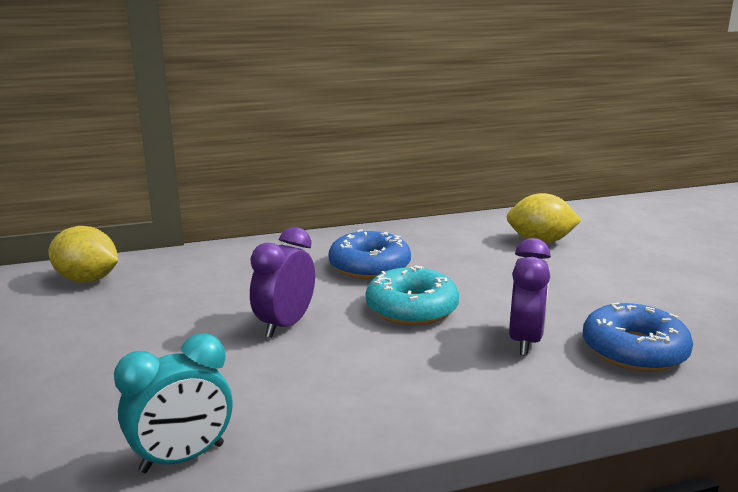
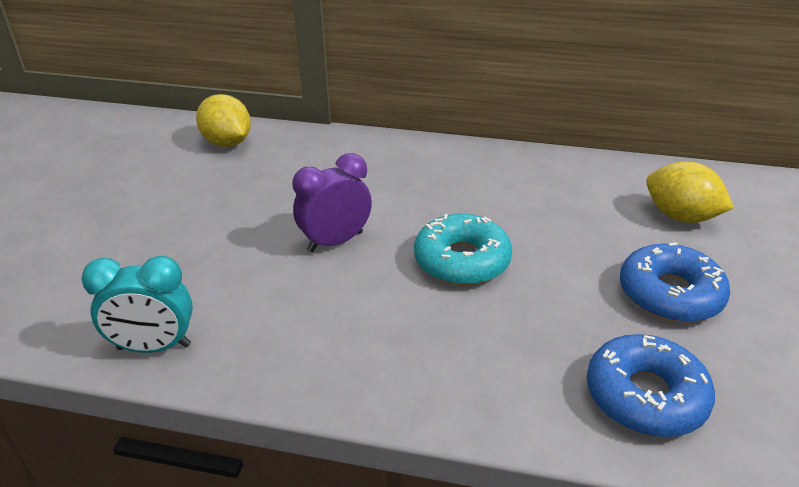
camera: 30 degrees right, 15 degrees up
blue donut [329,229,411,280] -> blue donut moved to [620,242,730,322]
purple clock [509,238,551,356] -> none

